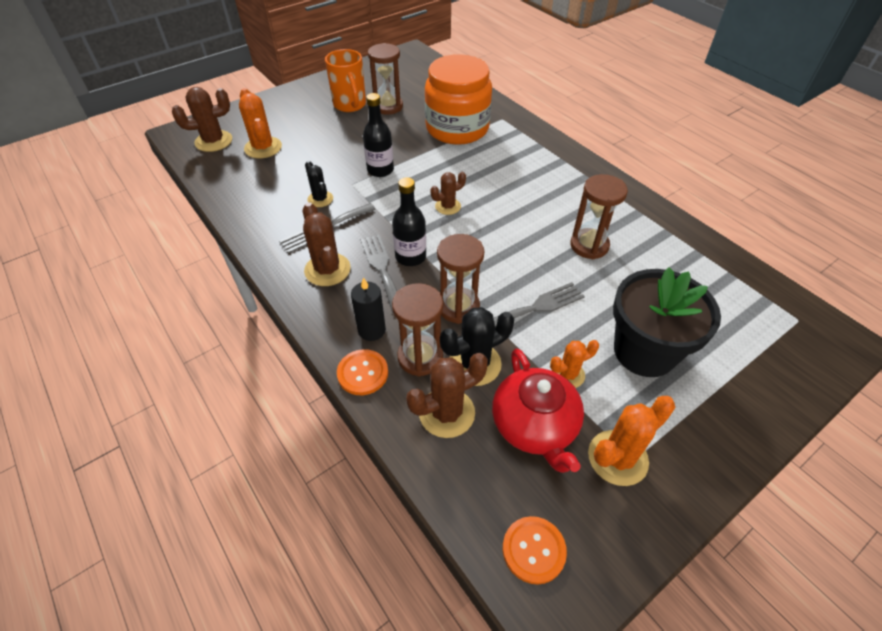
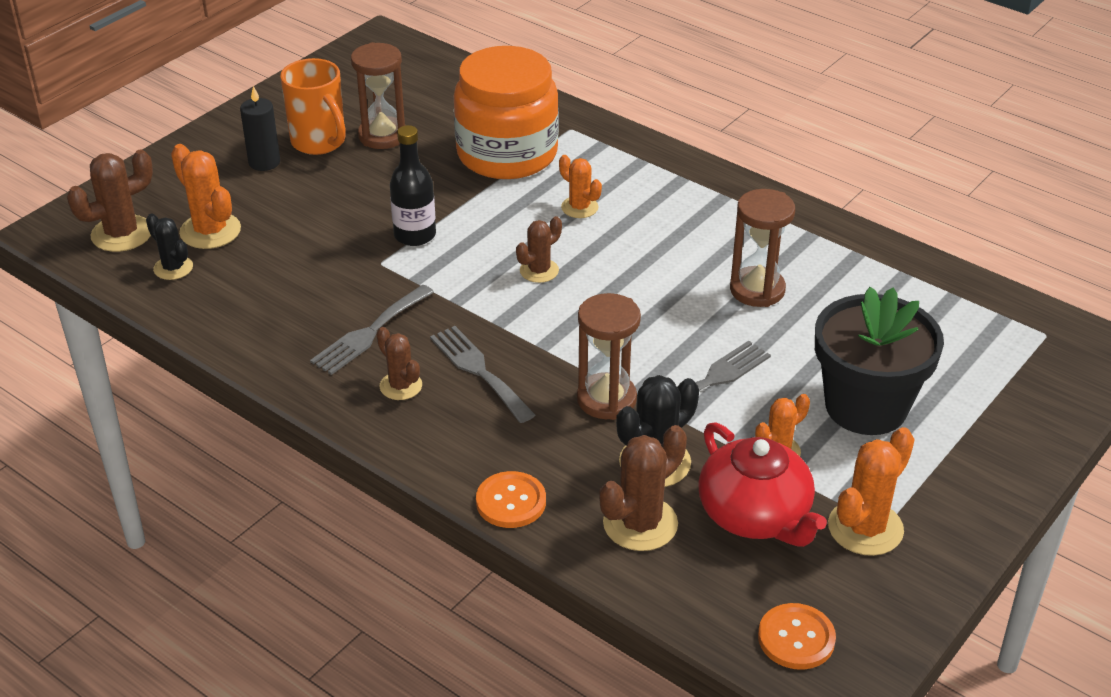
camera: 15 degrees left, 10 degrees down
brown cactus [303,202,351,286] -> brown cactus [376,327,422,400], size x0.63
black cactus [305,161,333,207] -> black cactus moved to [146,213,193,280]
black candle [351,277,386,341] -> black candle moved to [240,86,280,171]
black bottle [392,177,426,266] -> none
brown hourglass [392,283,443,377] -> none
none -> orange cactus [559,155,602,218]

